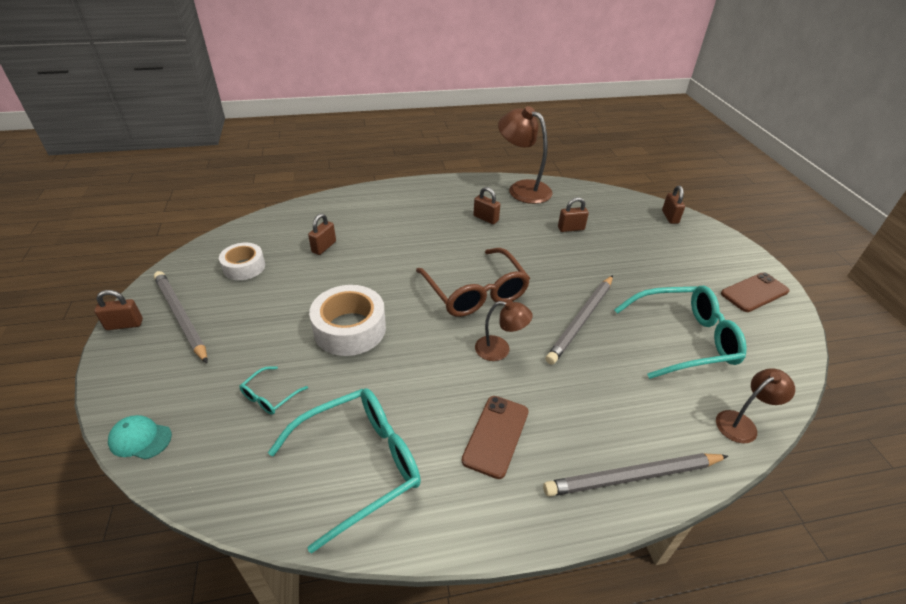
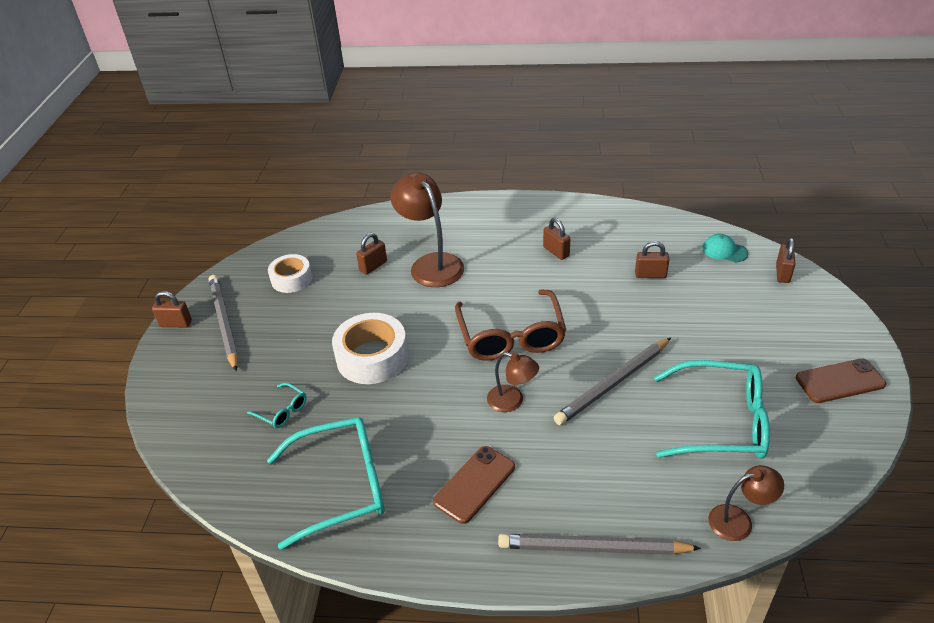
camera: 20 degrees right, 0 degrees up
turquoise cap [108,415,172,459] -> turquoise cap moved to [702,234,749,262]
turquoise glasses [240,366,308,415] -> turquoise glasses turned 105 degrees counterclockwise [247,383,307,428]
brown lamp [498,106,552,204] -> brown lamp moved to [390,172,464,287]

